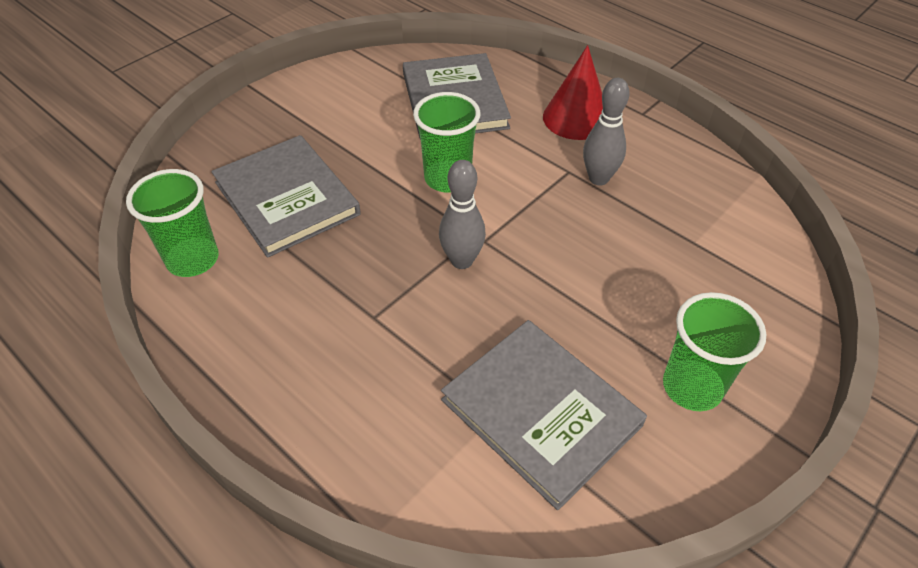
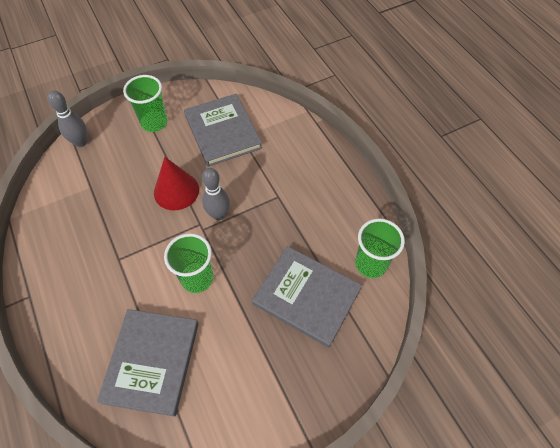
camera: 160 degrees left, 10 degrees up
grey book [211,135,361,258] -> grey book turned 45 degrees counterclockwise [252,246,362,348]
red cone [543,45,603,140] -> red cone moved to [154,157,199,210]
grey bowling pin [583,78,630,185] -> grey bowling pin moved to [48,91,87,147]

